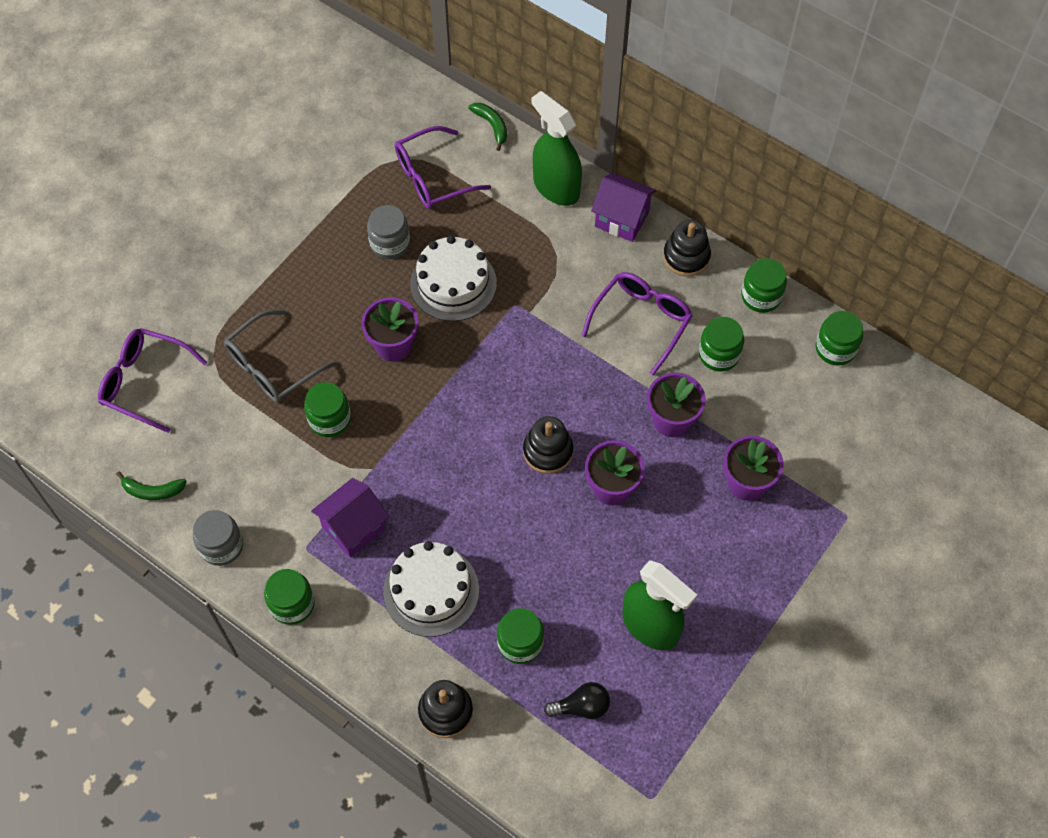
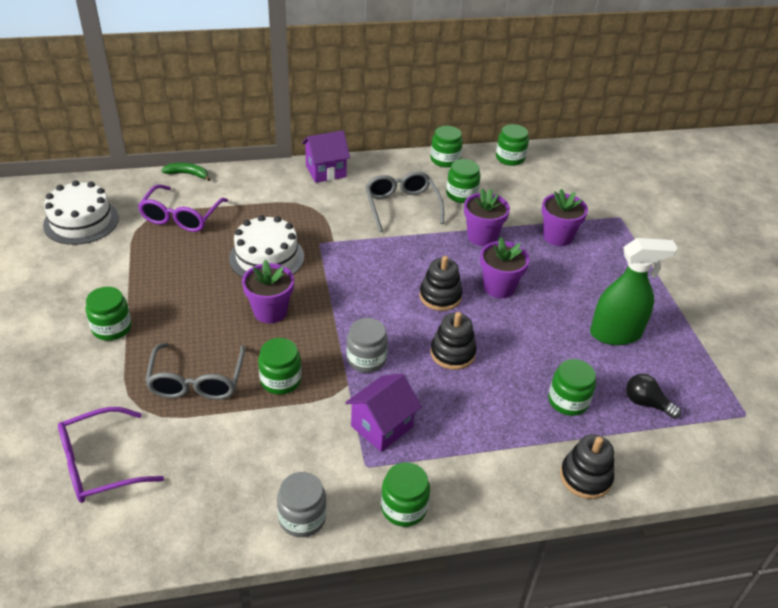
camera: 50 degrees left, 20 degrees down
green banana [116,471,187,500] -> none
purple house [311,478,389,557] -> purple house turned 45 degrees clockwise [345,373,422,452]
grey jar [367,205,410,259] -> grey jar moved to [347,318,388,373]
white cake [383,541,479,637] -> white cake moved to [43,180,119,245]
green spray bottle [531,91,582,206] -> none
black light bulb [544,682,610,719] -> black light bulb turned 90 degrees counterclockwise [626,374,681,418]
purple glasses [582,272,693,376] -> grey glasses [365,171,444,232]
black stacking toy [663,220,711,276] -> black stacking toy moved to [430,312,477,370]
none -> green jar [86,287,132,341]

